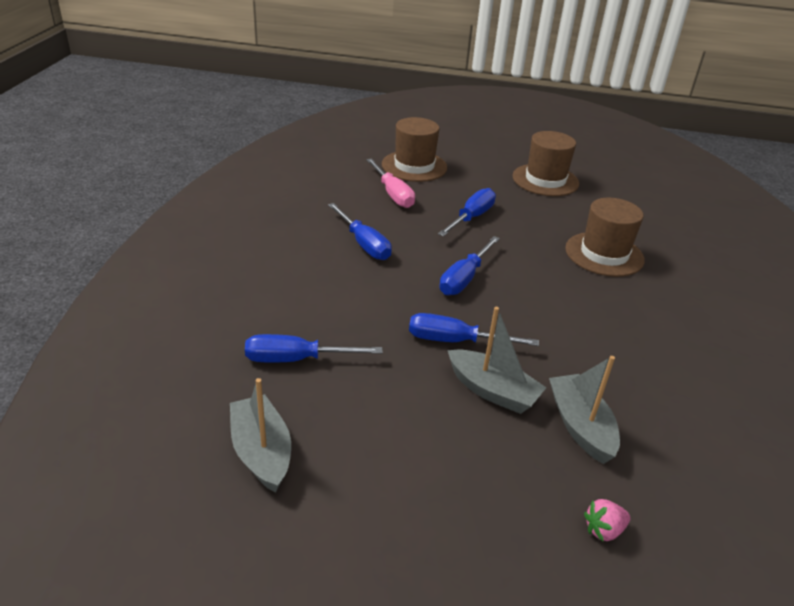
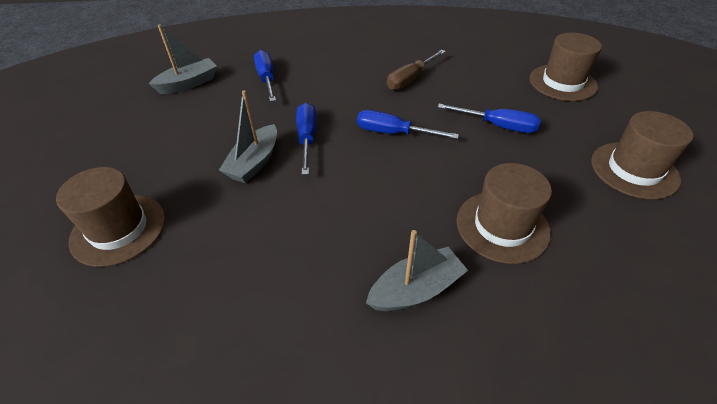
camera: 80 degrees right, 10 degrees up
blue screwdriver [328,203,392,260] -> brown screwdriver [387,50,446,90]
pink screwdriver [366,159,415,208] -> none
grey boat [549,356,620,464] -> grey boat moved to [366,230,468,311]
pink strawberry [584,499,630,541] -> brown hat [56,167,166,267]

